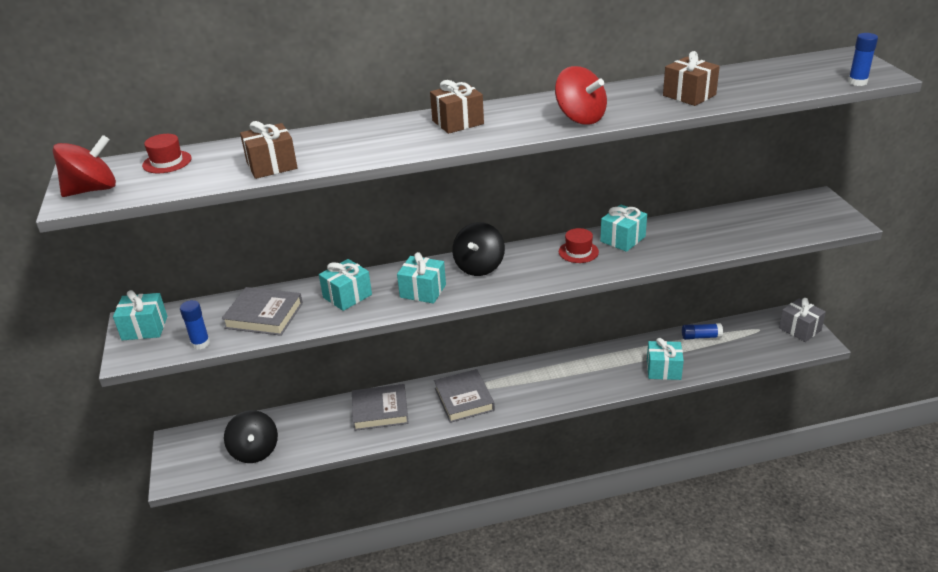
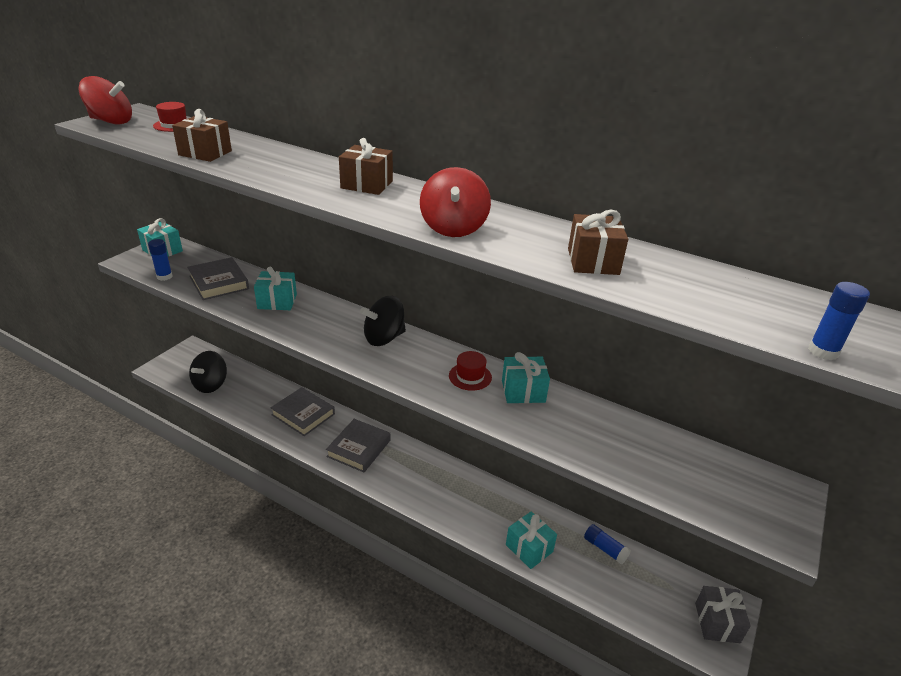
camera: 40 degrees right, 0 degrees up
turquoise gift [397,252,446,304] -> none

